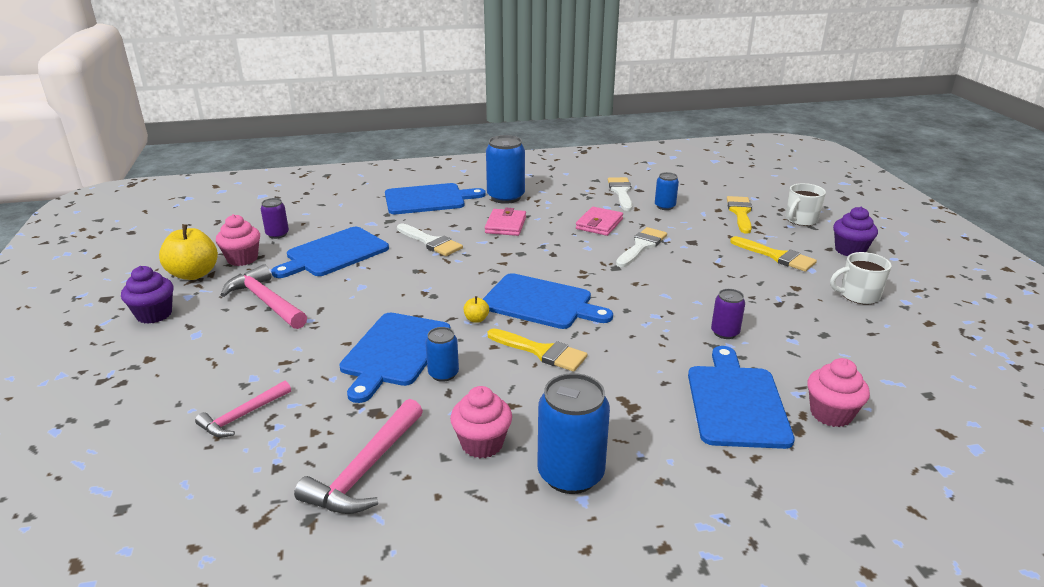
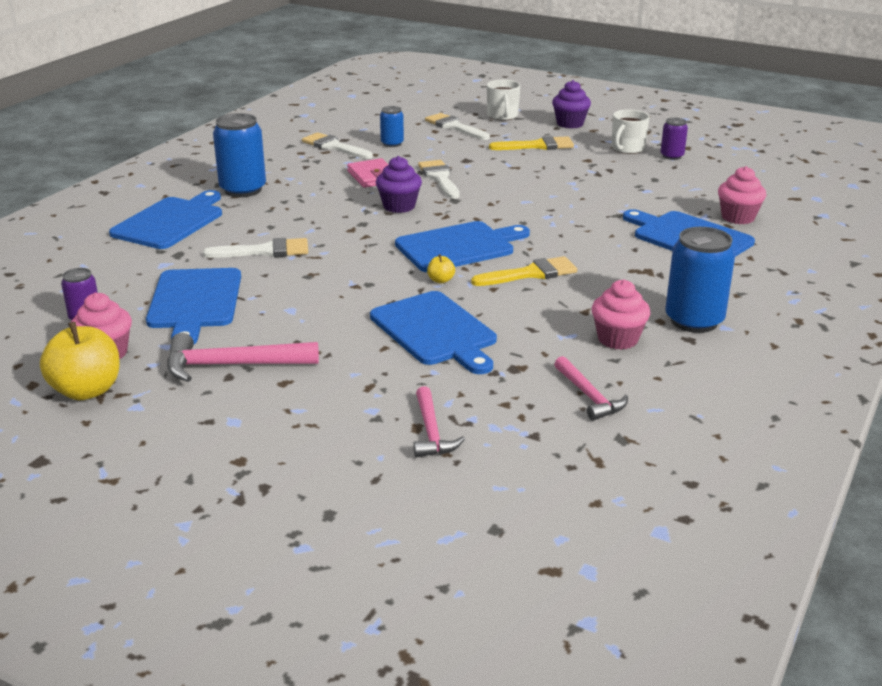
camera: 50 degrees left, 0 degrees up
purple cupcake [121,266,174,324] -> purple cupcake moved to [376,156,422,213]
pink hammer [294,399,423,514] -> pink hammer [554,356,628,421], size x0.64
blue can [425,327,459,382] -> none
pink wallet [485,208,526,236] -> none
purple can [711,289,745,339] -> purple can moved to [660,118,688,160]
yellow brush [727,196,752,234] -> white brush [425,113,490,140]

